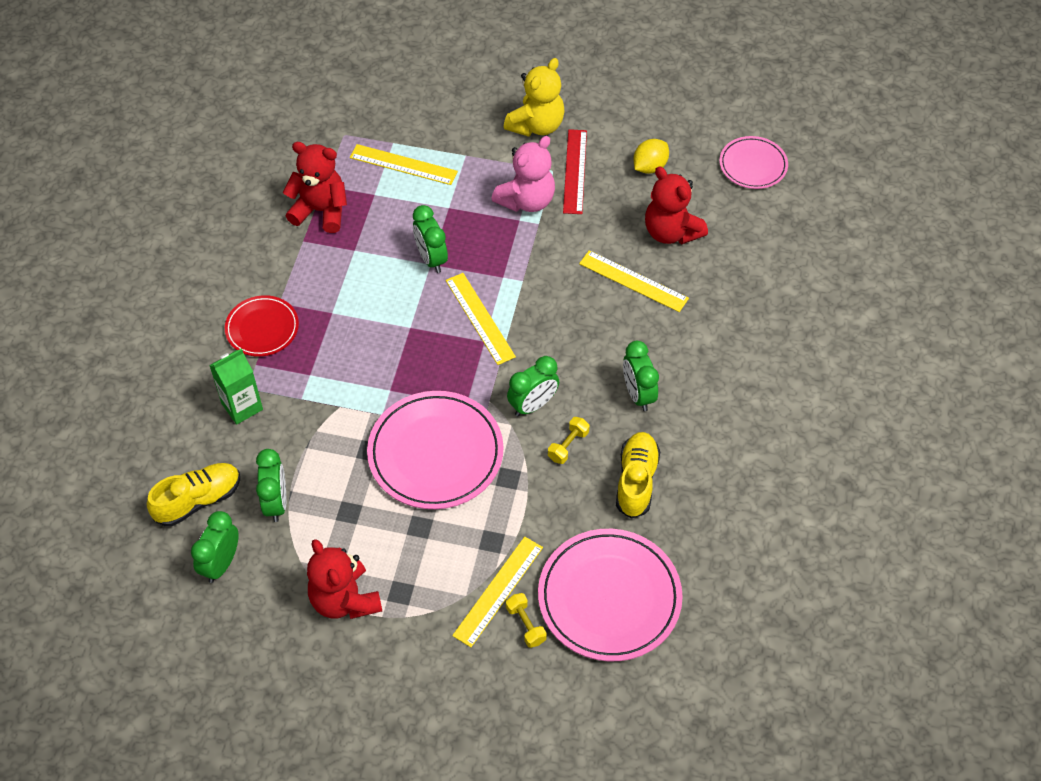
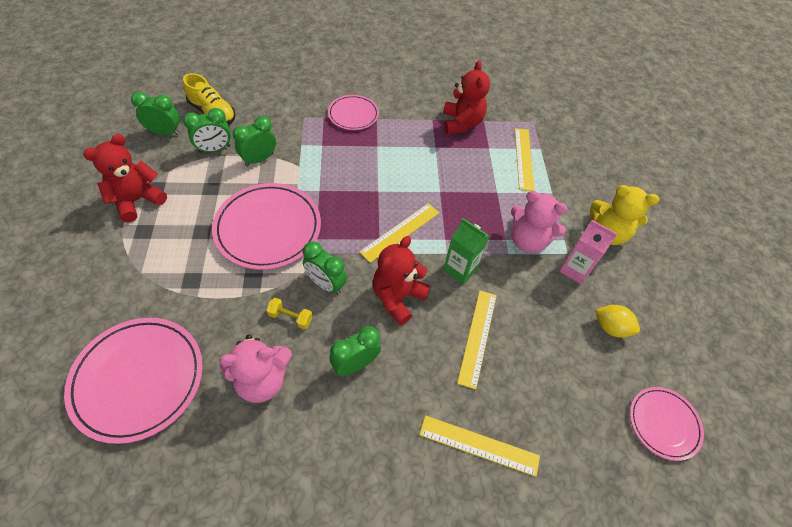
camera: 70 degrees right, 0 degrees up
green carton [209,348,263,425] -> green carton moved to [443,218,490,284]
red plate [225,295,299,356] -> pink plate [328,95,379,130]
green clock [413,205,448,273] -> green clock moved to [233,116,276,167]
yellow ruler [452,537,543,647] -> yellow ruler moved to [419,415,540,477]
yellow dumbbell [506,593,547,648] -> none
red ruler [563,129,587,214] -> pink carton [559,220,617,284]
yellow shoe [616,432,660,519] -> pink teddy bear [219,335,292,403]
red teddy bear [645,166,708,244] -> red teddy bear moved to [373,236,431,326]

